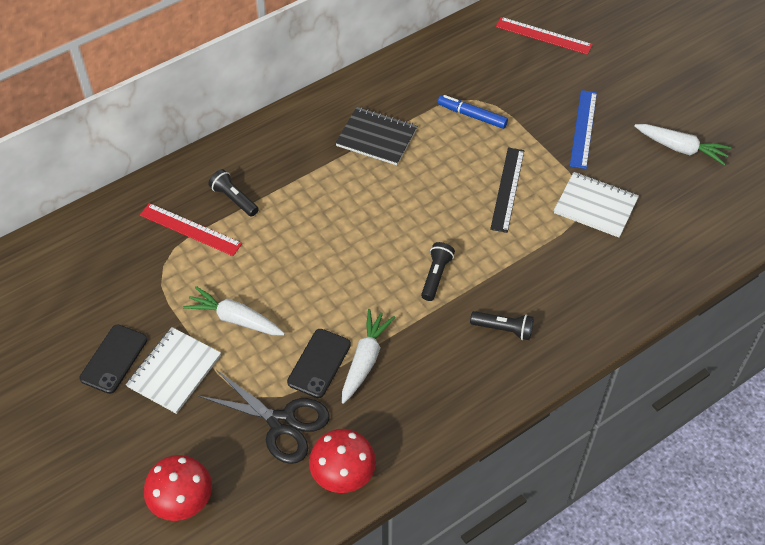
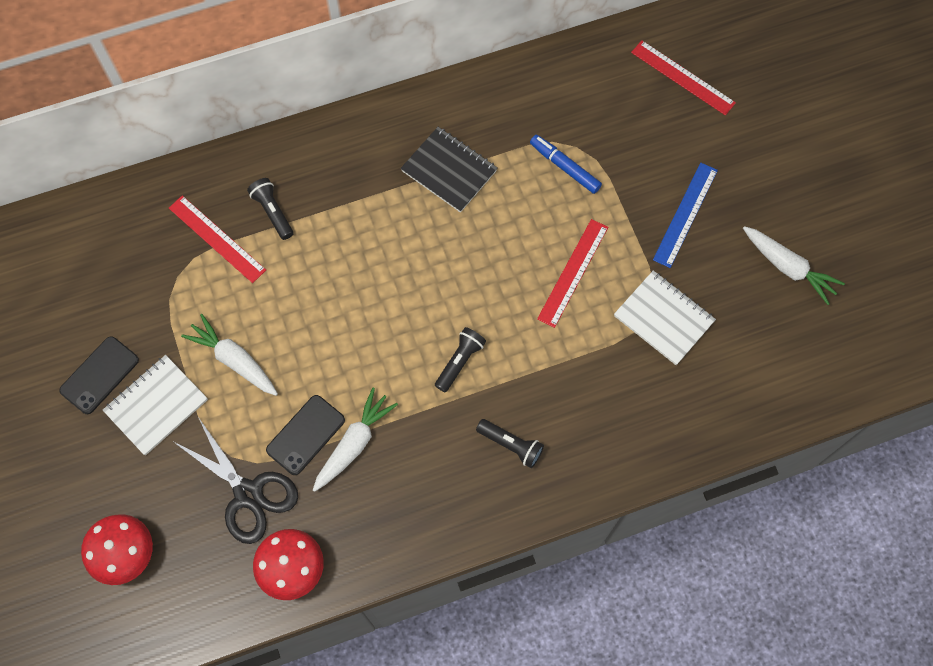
camera: 15 degrees right, 15 degrees up
black ruler [490,147,524,233] -> red ruler [537,219,608,328]

